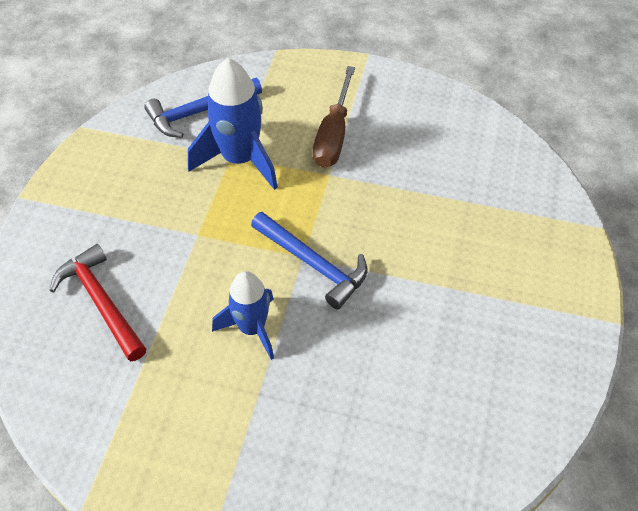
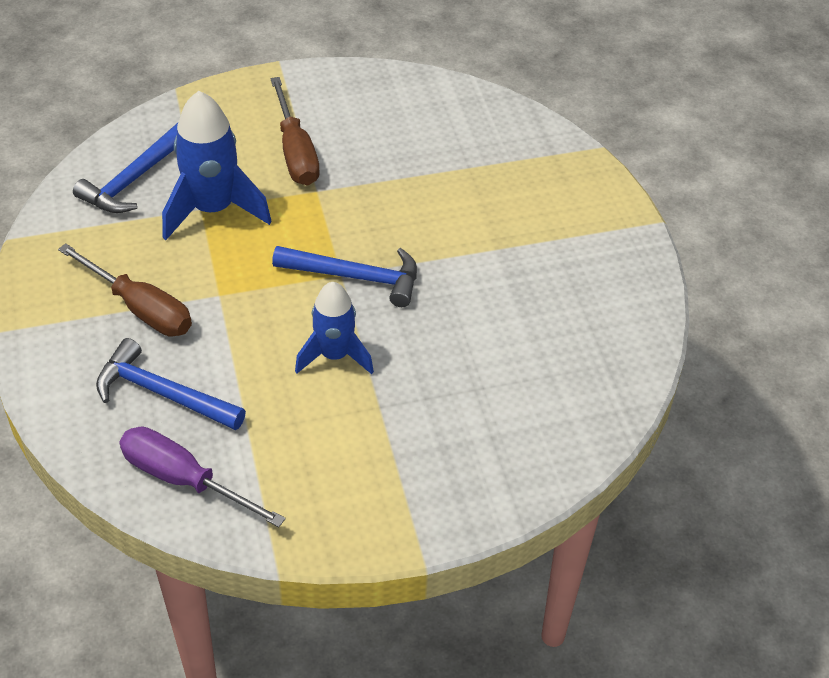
camera: 30 degrees left, 5 degrees down
red hammer [49,244,146,361] -> blue hammer [96,338,246,430]
none -> brown screwdriver [58,243,192,337]
none -> purple screwdriver [119,427,286,527]

